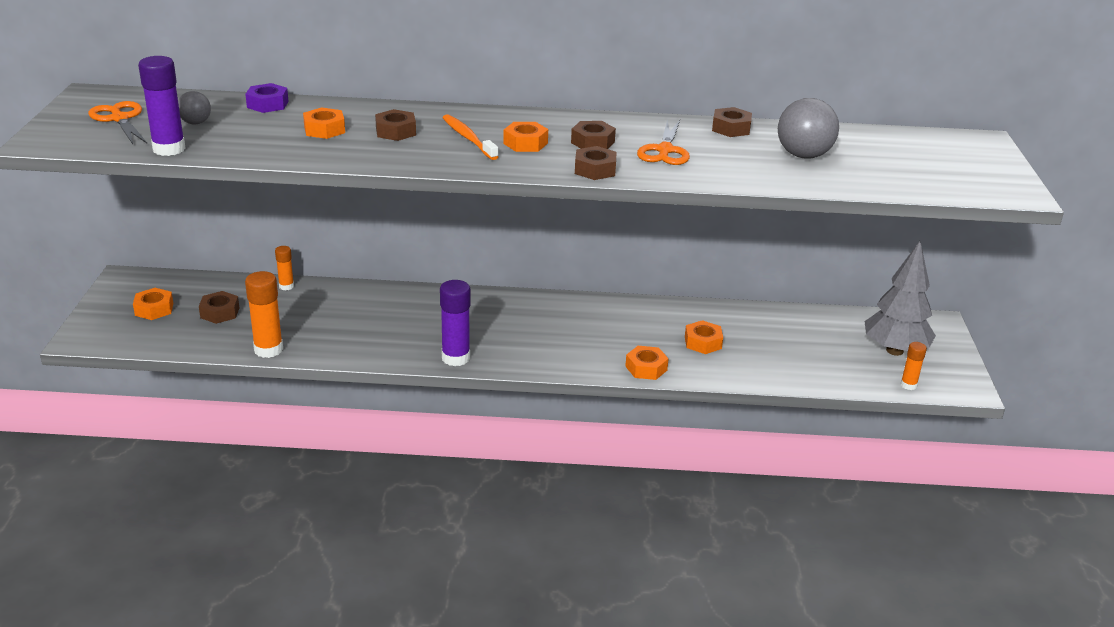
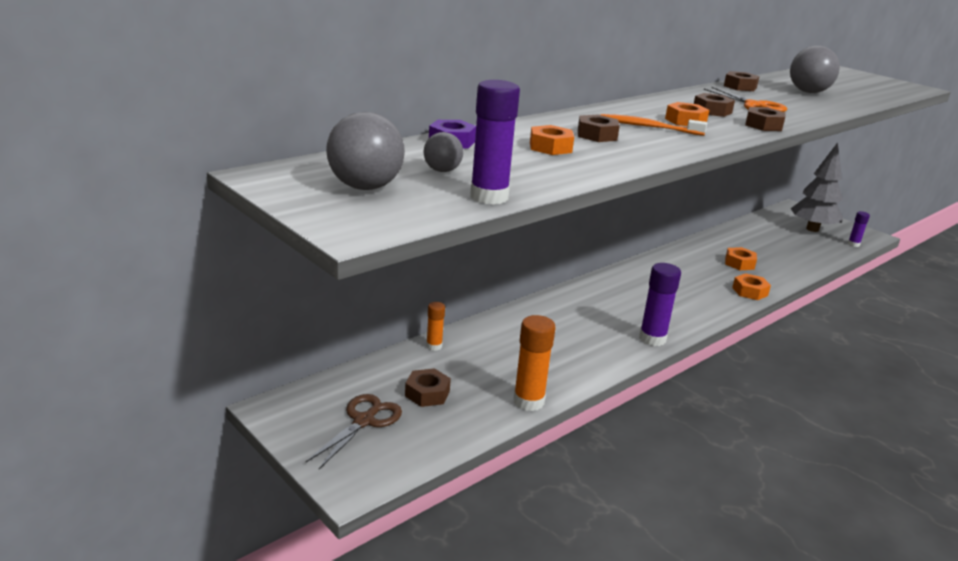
camera: 45 degrees left, 5 degrees down
orange scissors [88,101,147,144] -> grey ball [326,112,405,190]
orange nut [133,288,173,320] -> brown scissors [306,394,402,469]
orange glue stick [900,342,927,390] -> purple glue stick [848,211,870,247]

